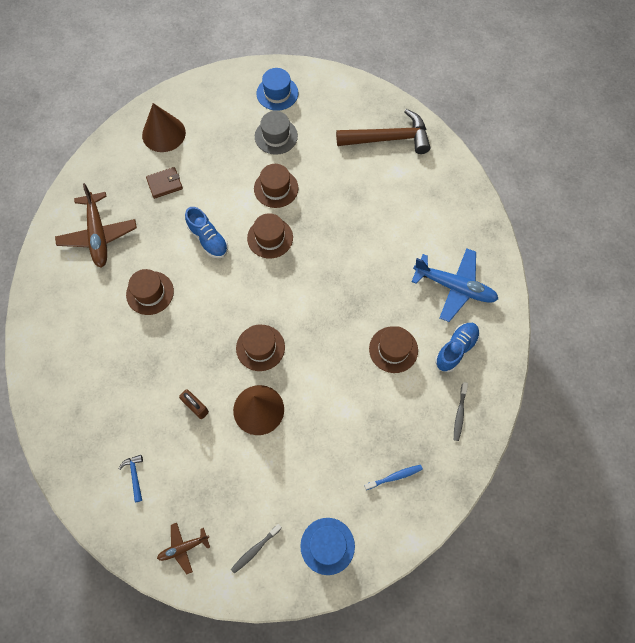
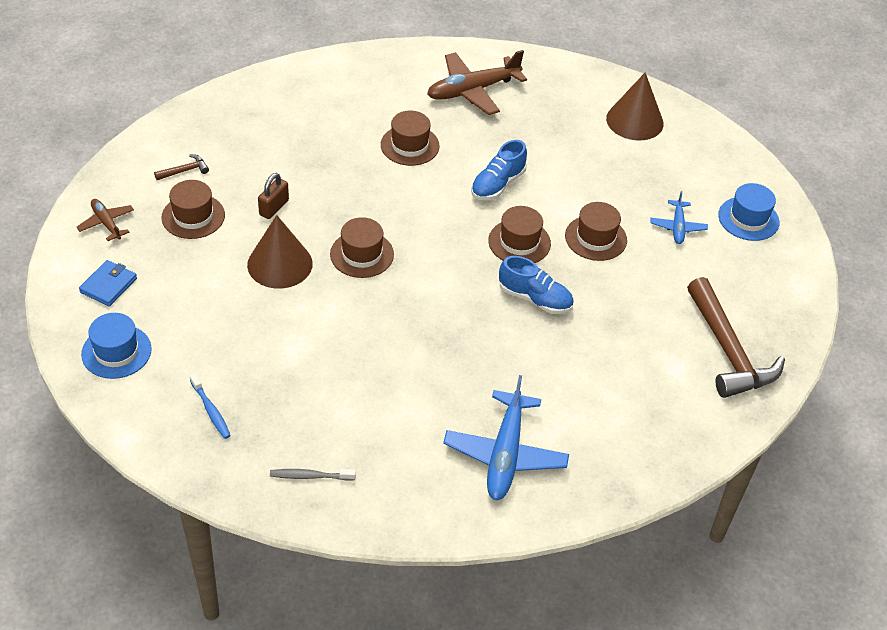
camera: 75 degrees right, 20 degrees down
blue hammer [119,455,143,502] -> brown hammer [154,154,209,180]
brown wallet [146,167,183,199] -> none
grey toothbrush [231,524,282,574] -> blue wallet [79,260,137,307]
grey hat [255,111,298,155] -> blue plane [650,191,708,244]
brown hat [369,326,418,373] -> brown hat moved to [161,180,225,239]
blue shoe [435,323,480,372] -> blue shoe moved to [499,256,574,314]

